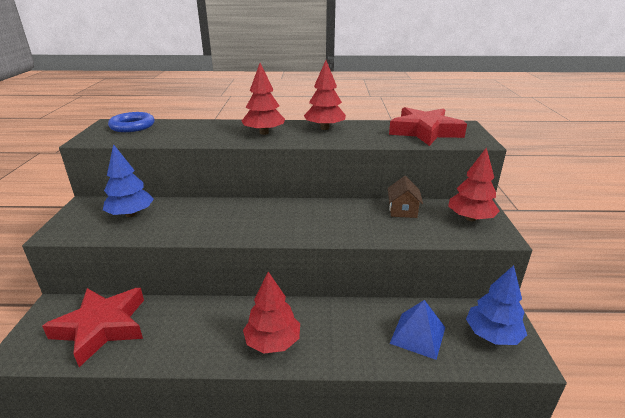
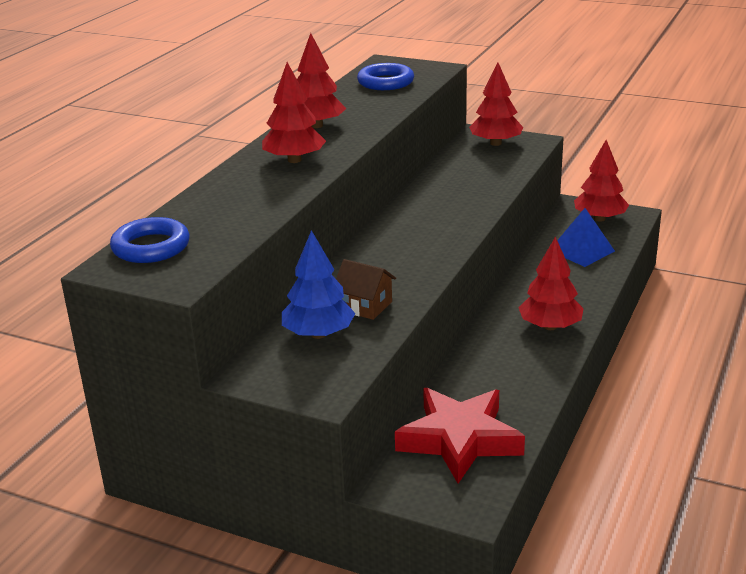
camera: 65 degrees left, 0 degrees up
brown house [388,176,423,218] -> brown house moved to [336,259,396,320]
red star [389,107,467,146] -> blue ring [357,63,414,90]
blue tree [466,265,527,345] -> red tree [574,140,629,222]

